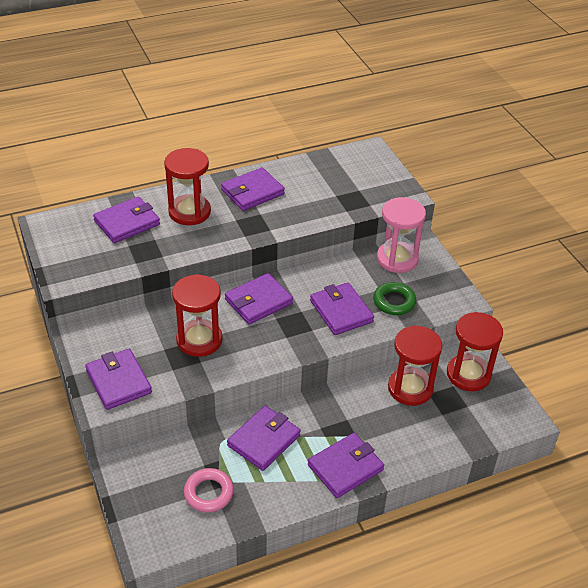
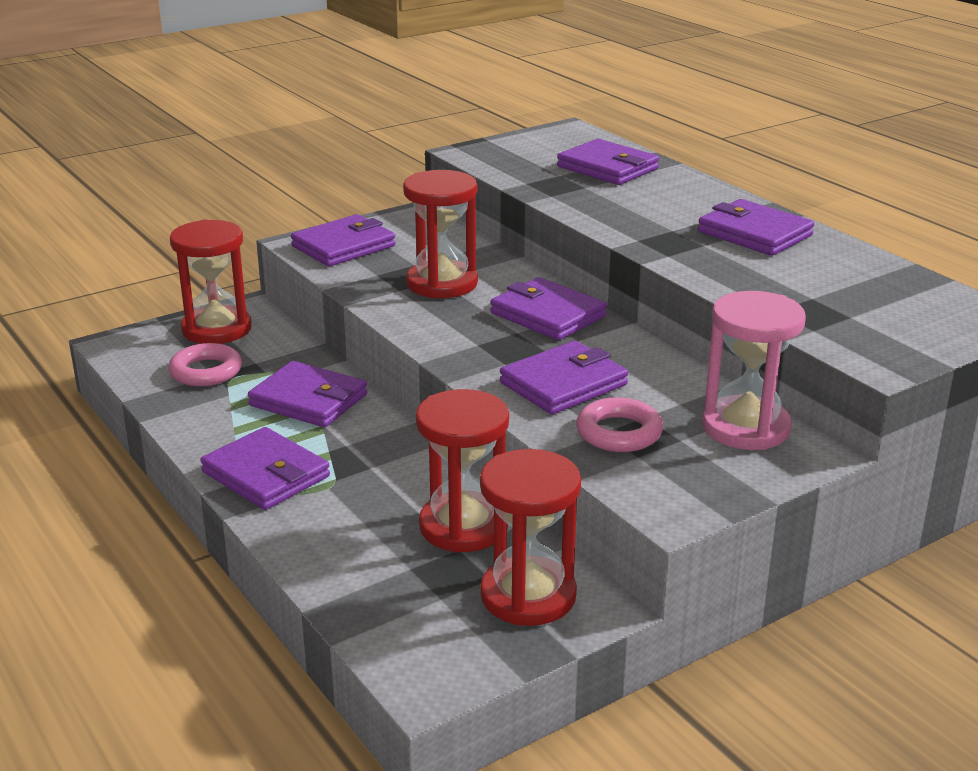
camera: 80 degrees right, 15 degrees down
red hourglass [164,148,211,225] -> red hourglass moved to [170,220,252,344]
green ring [373,282,416,315] -> pink ring [576,397,663,452]

